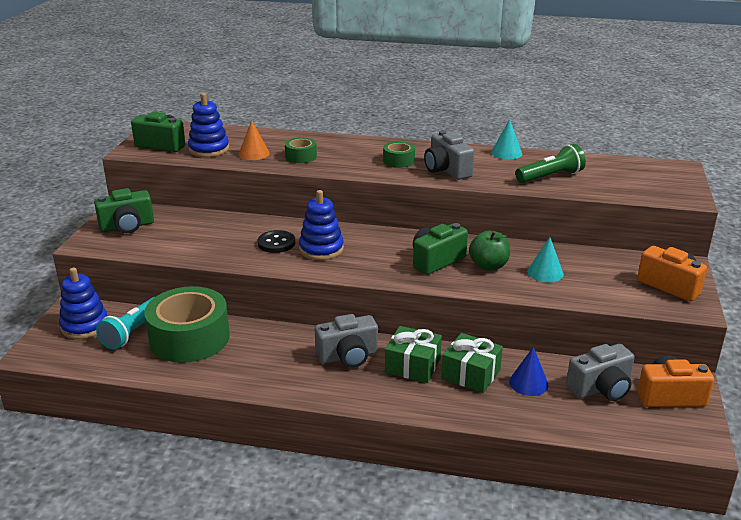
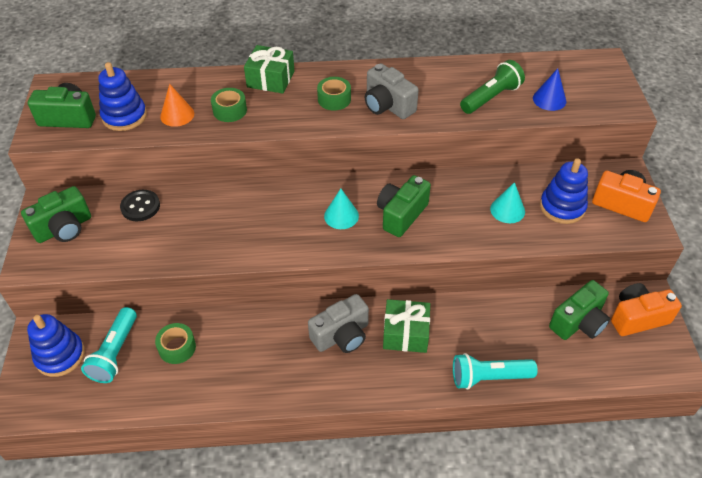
camera: 15 degrees left, 20 degrees up
green tape [144,286,230,363] -> green tape [155,323,196,364], size x0.46
black button [258,230,295,253] -> black button moved to [120,190,160,221]
blue stacking toy [299,190,344,260] -> blue stacking toy moved to [540,158,588,224]
green gift [441,333,503,393] -> green gift moved to [244,45,294,94]
green apple [469,231,510,271] -> none
turquoise cone [491,119,522,159] -> turquoise cone moved to [324,188,359,229]
blue cone [509,347,549,396] -> blue cone moved to [533,68,566,111]
grey camera [566,344,635,401] -> green camera [549,280,610,340]
none -> turquoise flashlight [453,353,537,390]

